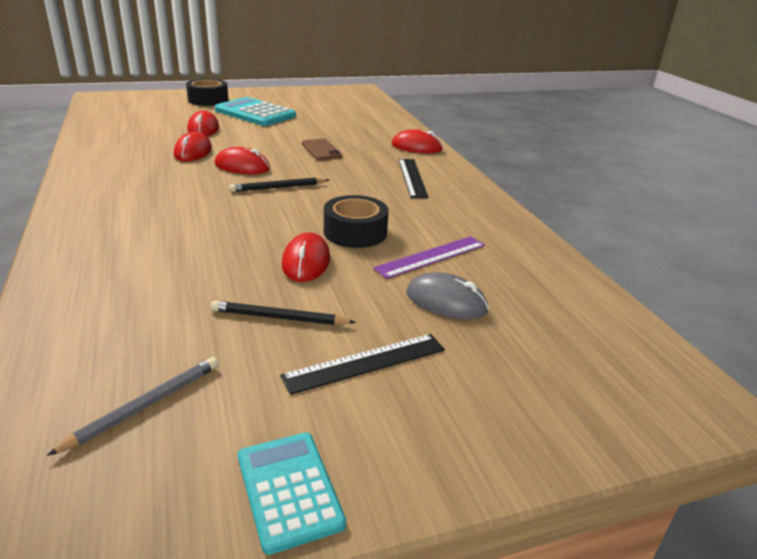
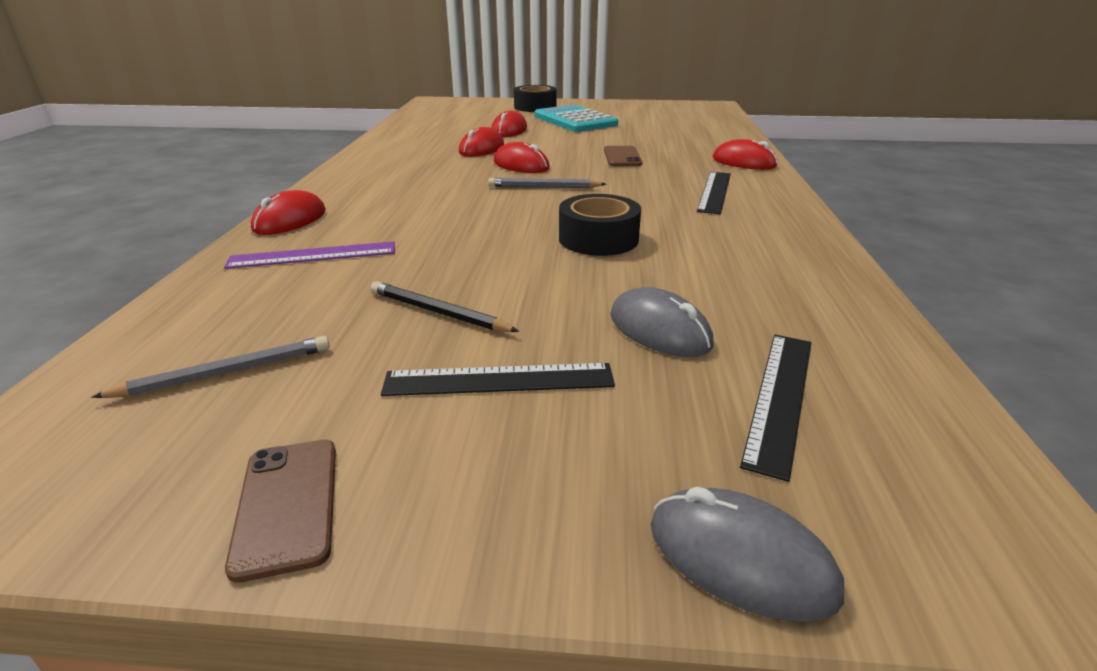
camera: 25 degrees right, 0 degrees up
black pencil [229,178,329,192] -> grey pencil [488,178,606,188]
turquoise calculator [238,432,346,555] -> brown phone [225,440,336,583]
red mouse [282,232,330,282] -> red mouse moved to [251,190,326,235]
purple ruler [373,236,485,279] -> purple ruler moved to [224,241,395,269]
none -> grey mouse [651,487,844,622]
none -> black ruler [740,335,811,482]

